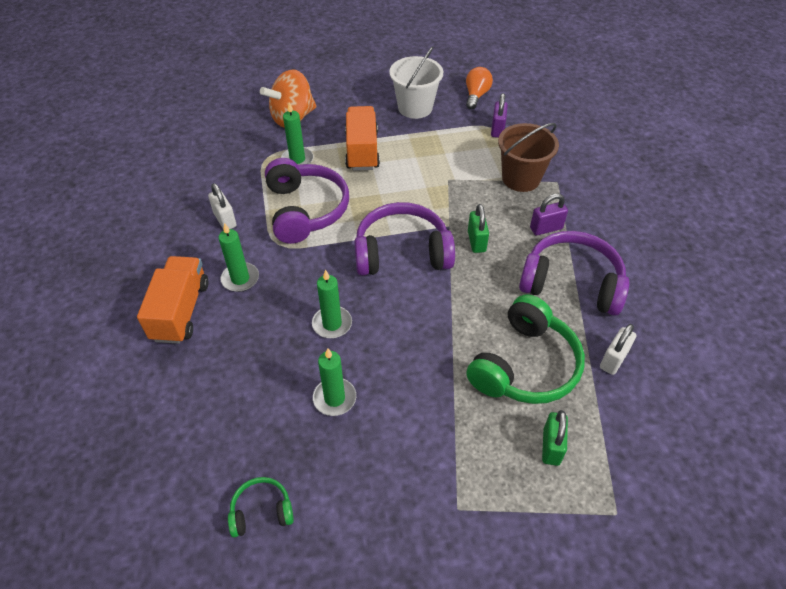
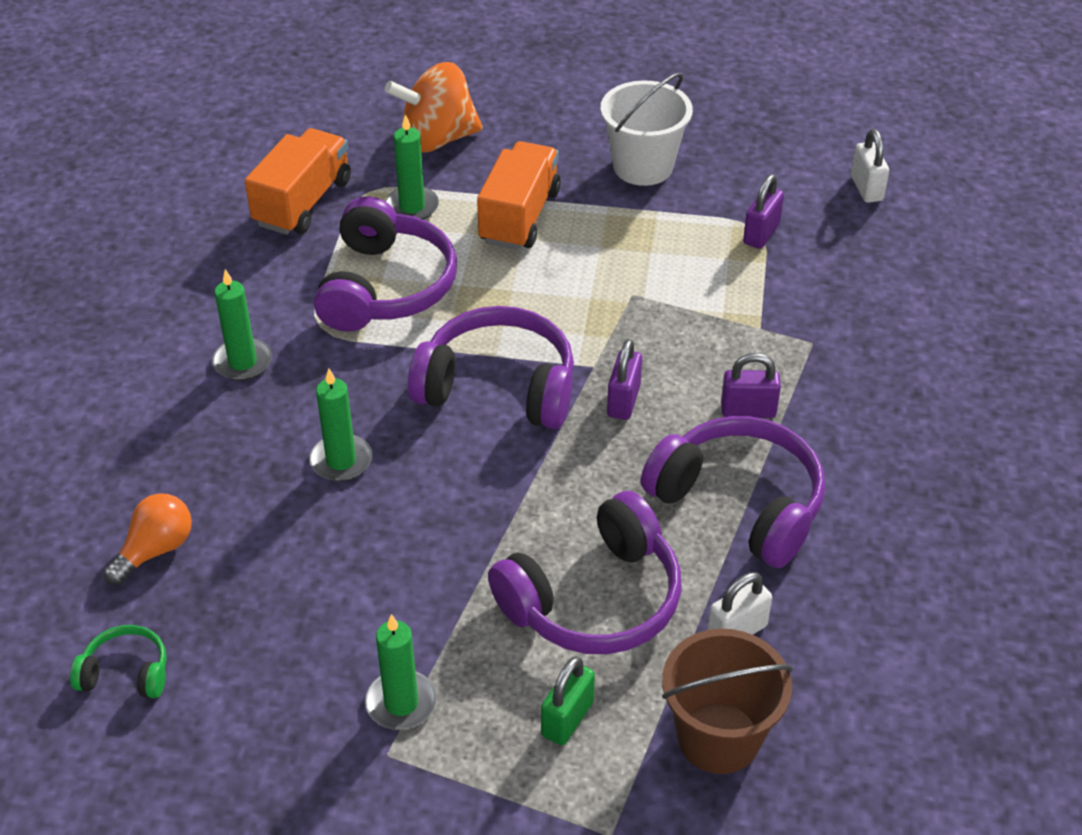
camera: 20 degrees right, 5 degrees down
orange truck [137,256,209,344] -> orange truck moved to [245,128,351,235]
white padlock [208,183,237,229] -> white padlock moved to [851,129,889,203]
green candle [313,348,356,416] -> green candle moved to [365,614,437,730]
orange light bulb [466,67,493,109] -> orange light bulb moved to [103,493,192,585]
green headphones [466,294,585,404] -> purple headphones [488,491,682,654]
green padlock [468,204,489,253] -> purple padlock [607,339,642,420]
brown bucket [498,123,559,192] -> brown bucket moved to [662,629,793,774]

